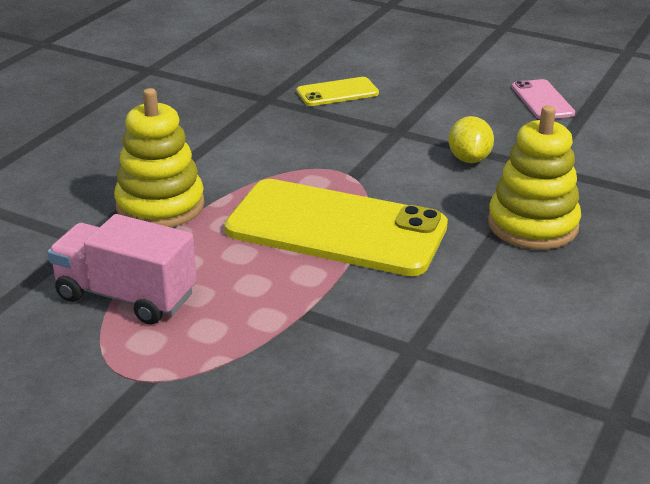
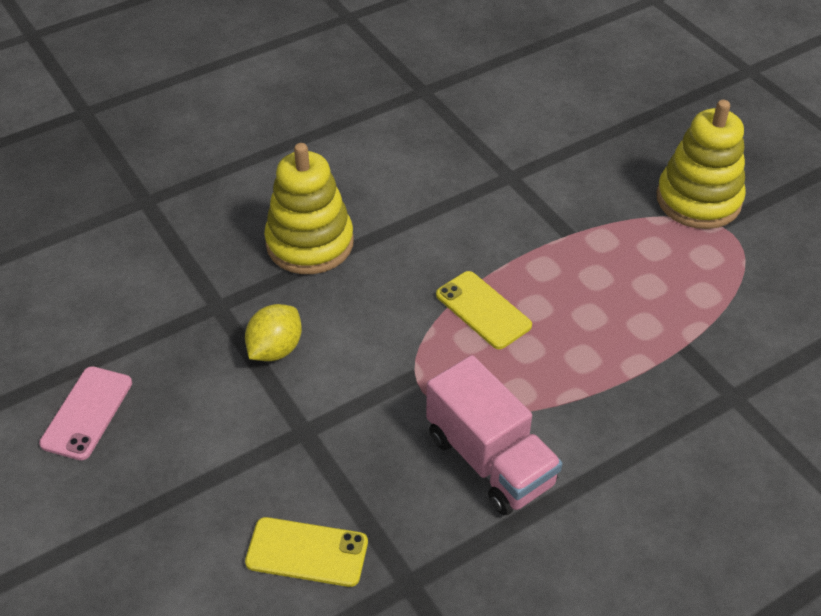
camera: 150 degrees left, 15 degrees up
pink truck [48,214,197,325] -> pink truck moved to [426,355,563,515]
yellow stacking toy [114,88,205,227] -> yellow stacking toy moved to [657,100,746,229]
yellow phone [224,179,448,276] -> yellow phone [436,271,532,349], size x0.46

